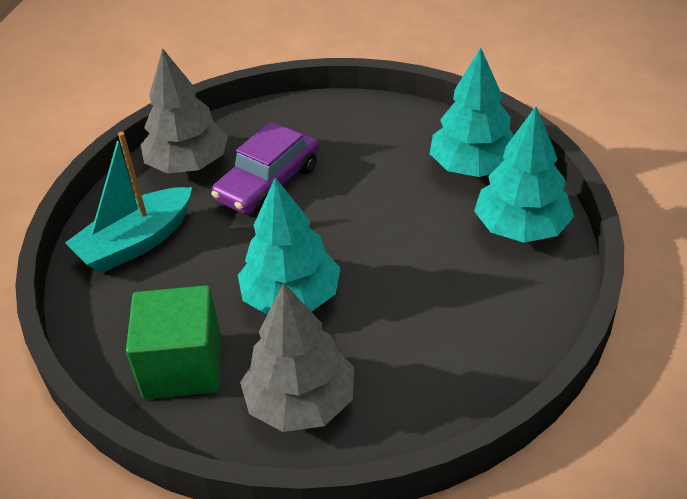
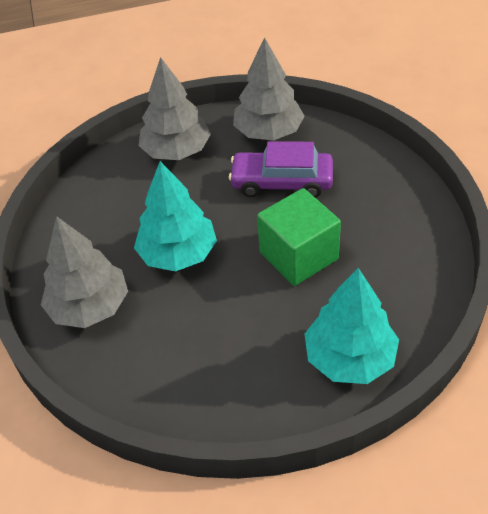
camera: 60 degrees right, 5 degrees up
turquoise boat [65,132,192,273] -> grey tree [138,57,211,160]
green cube [126,285,221,399] -> green cube moved to [257,188,341,286]
turquoise tree [430,48,514,177] -> none

